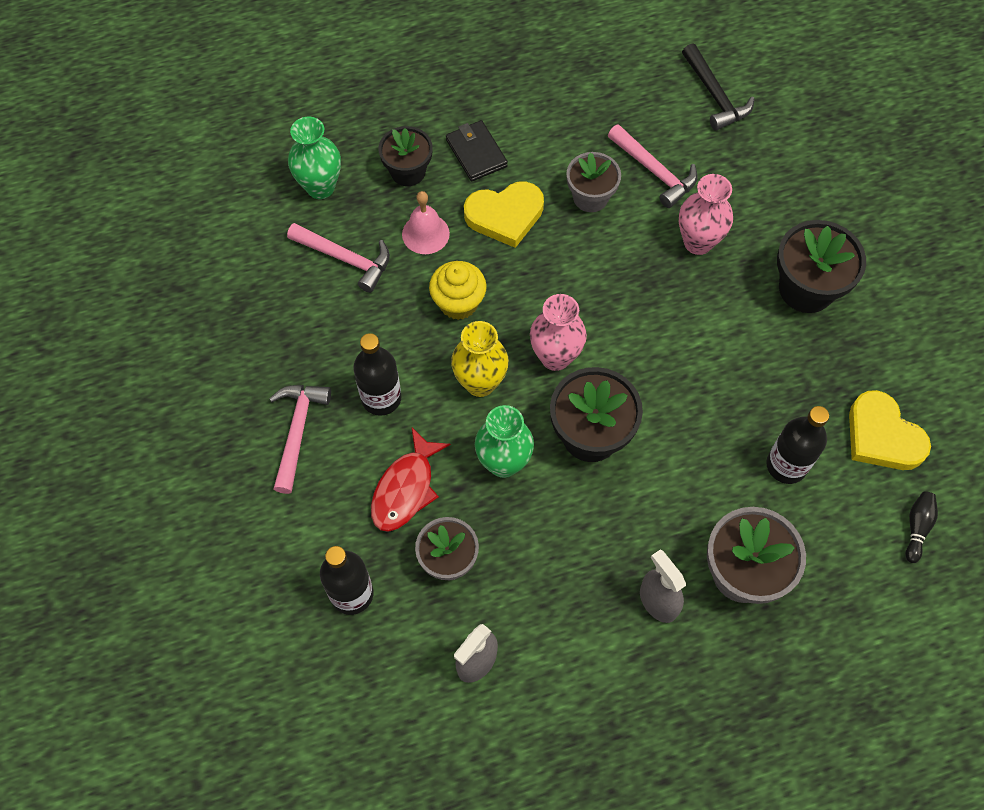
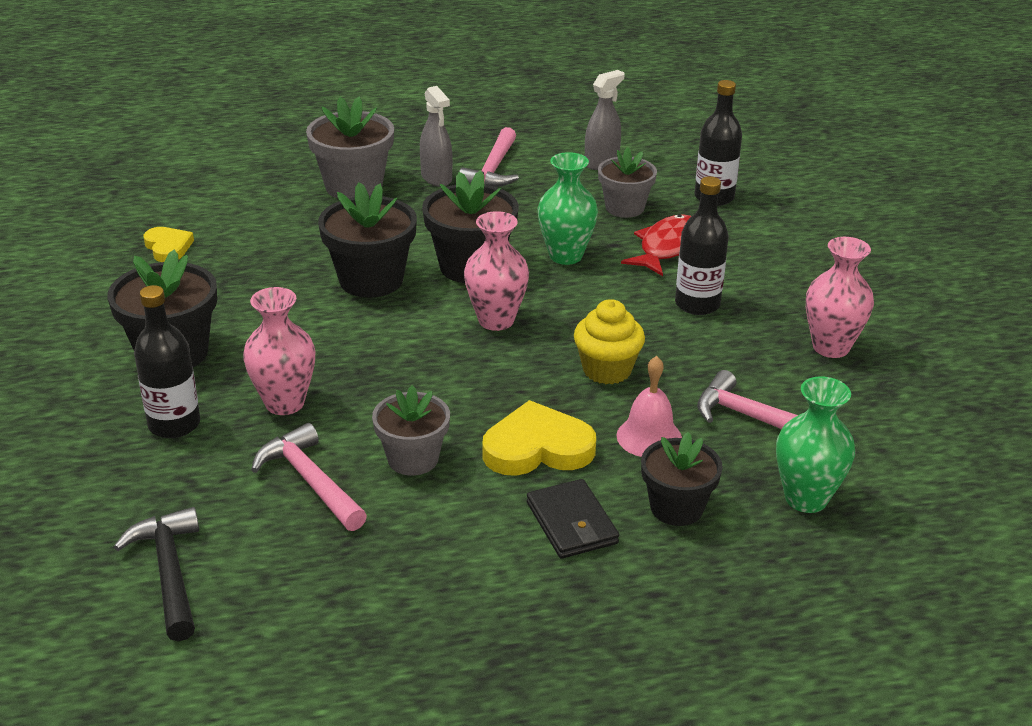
camera: 175 degrees left, 30 degrees down
pink hammer [269,385,331,494] -> pink hammer moved to [459,127,519,187]
yellow vase [451,321,509,397] -> none
black bottle [766,406,829,484] -> black bottle moved to [134,285,200,438]
yellow heart [849,390,931,470] -> yellow heart [143,227,194,262], size x0.61
black bowling pin [905,491,938,563] -> none
none -> black flower pot [318,182,417,298]
none -> pink vase [806,237,874,358]

